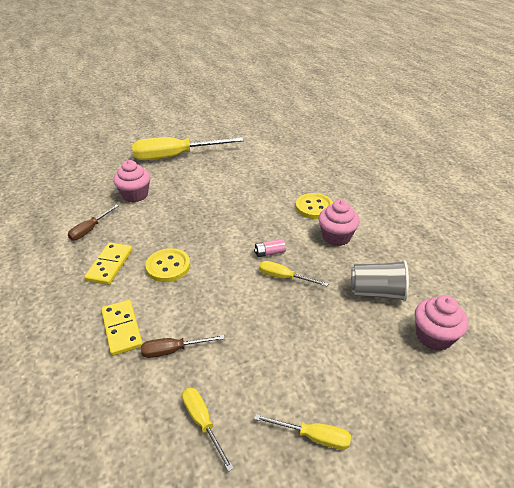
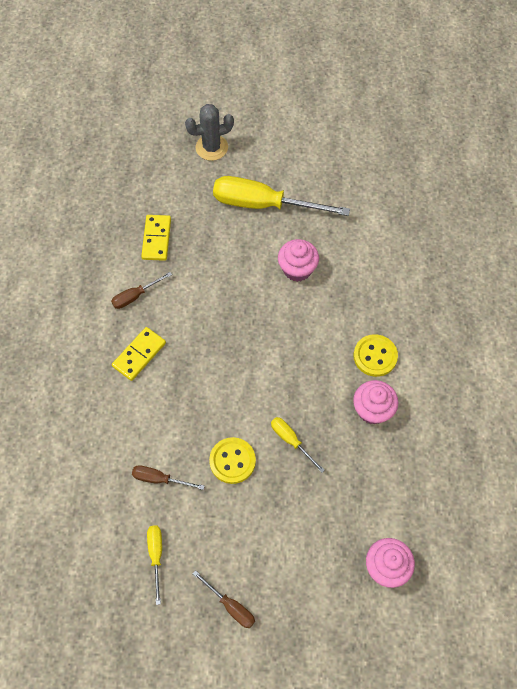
camera: 25 degrees right, 25 degrees up
yellow domino [101,300,143,356] -> yellow domino moved to [141,215,171,261]
pink cupcake [113,160,150,202] -> pink cupcake moved to [278,239,319,282]
yellow button [145,248,190,282] -> yellow button moved to [209,437,256,484]
pink battery [254,239,286,257] -> none
yellow screwdriver [254,414,351,450] -> brown screwdriver [193,570,255,628]
grey cup [351,260,409,301] -> none
none -> grey cactus [185,104,234,161]

